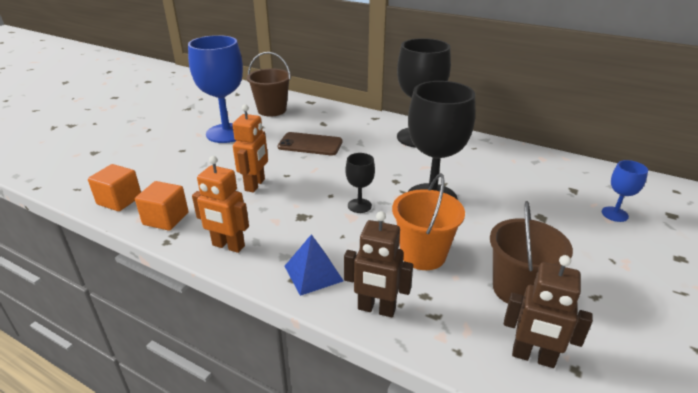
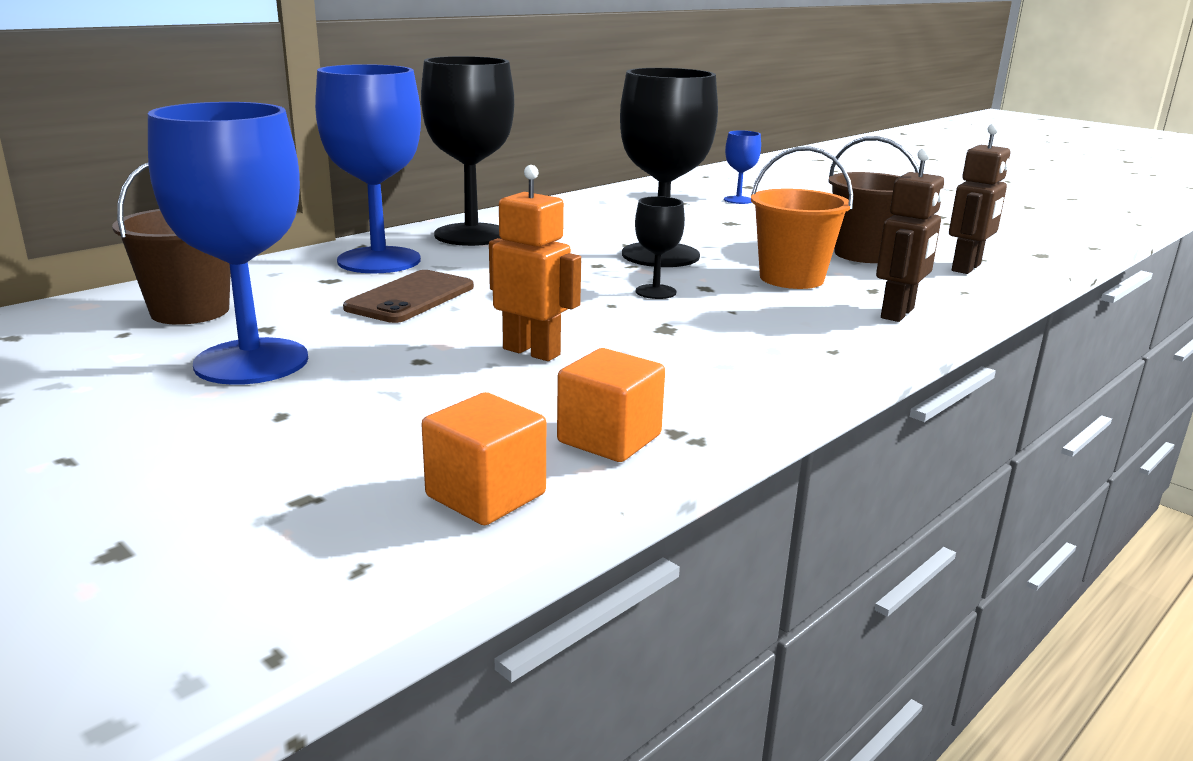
camera: 75 degrees left, 10 degrees down
orange robot [192,156,249,253] -> none
blue pyramid [284,234,343,296] -> none
none -> blue goblet [315,64,421,273]

